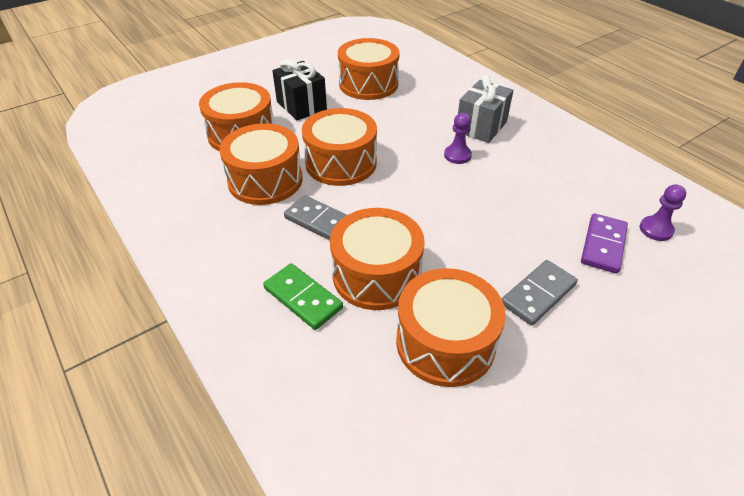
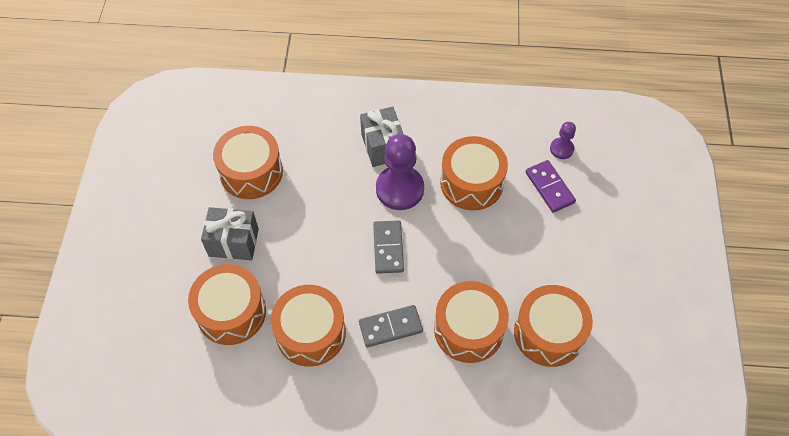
camera: 50 degrees left, 15 degrees up
green domino [263,263,343,330] -> none
black gift [272,59,327,120] -> grey gift [201,207,259,260]
orange drum [302,108,377,186] -> orange drum moved to [440,136,508,210]
purple pawn [444,113,472,164] -> purple pawn [376,134,424,210], size x1.97
grey domino [502,260,578,326] -> grey domino moved to [373,220,404,274]

